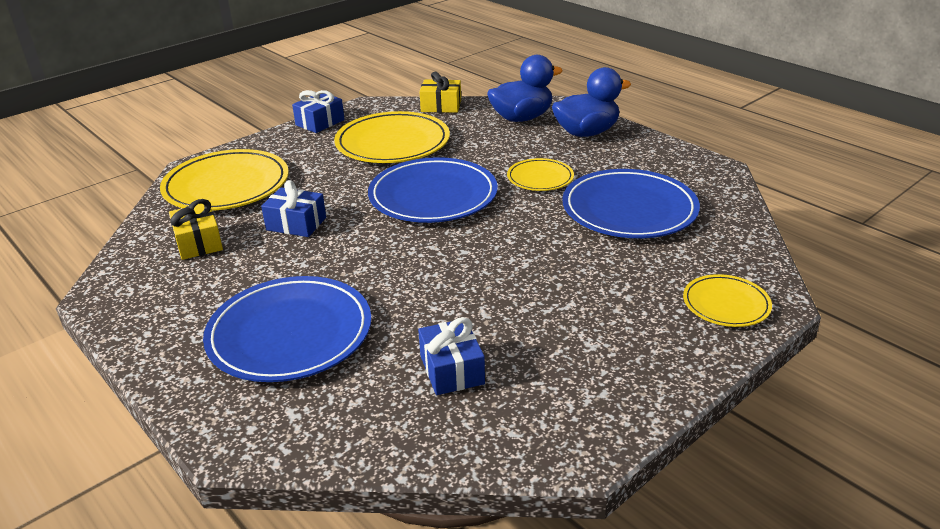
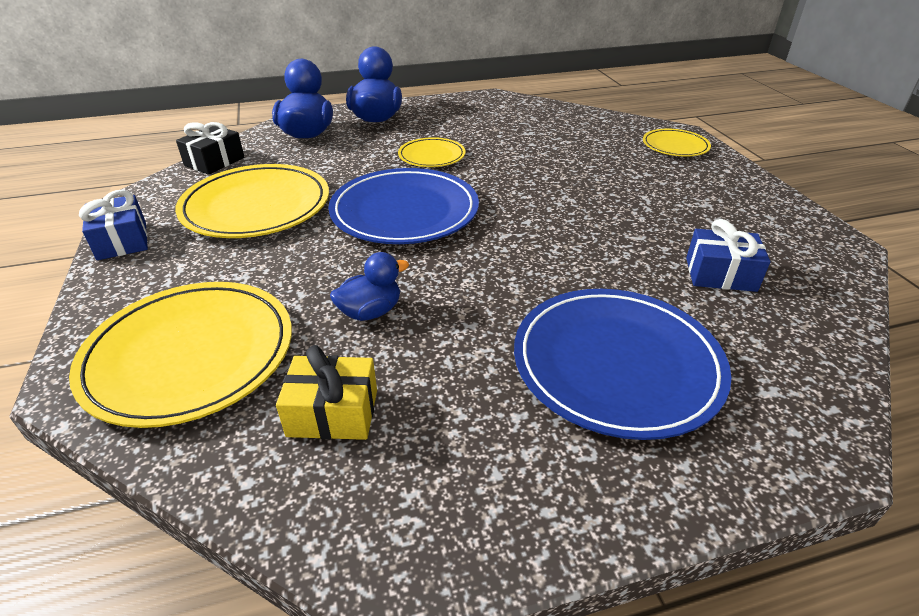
camera: 65 degrees left, 5 degrees up
blue gift [261,180,326,237] -> blue duck [330,252,409,321]
yellow gift [419,72,461,113] -> black gift [176,122,244,175]
blue plate [562,169,700,238] -> none

